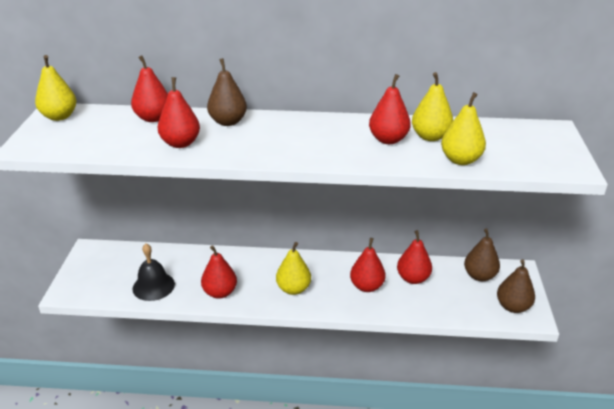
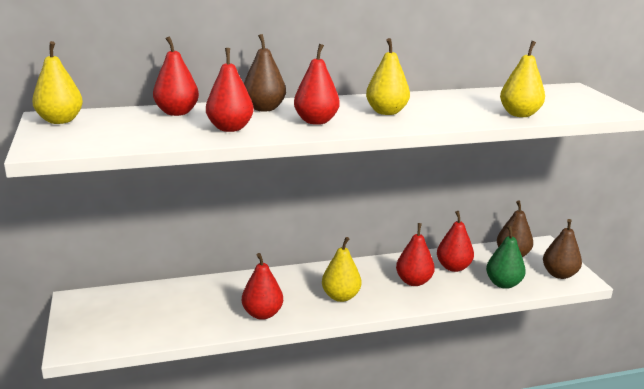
camera: 20 degrees left, 10 degrees down
black bell [133,244,175,301] -> none
red pear [369,74,411,144] -> red pear moved to [294,44,340,125]
yellow pear [412,72,453,141] -> yellow pear moved to [366,38,410,115]
none -> green pear [486,225,526,289]

